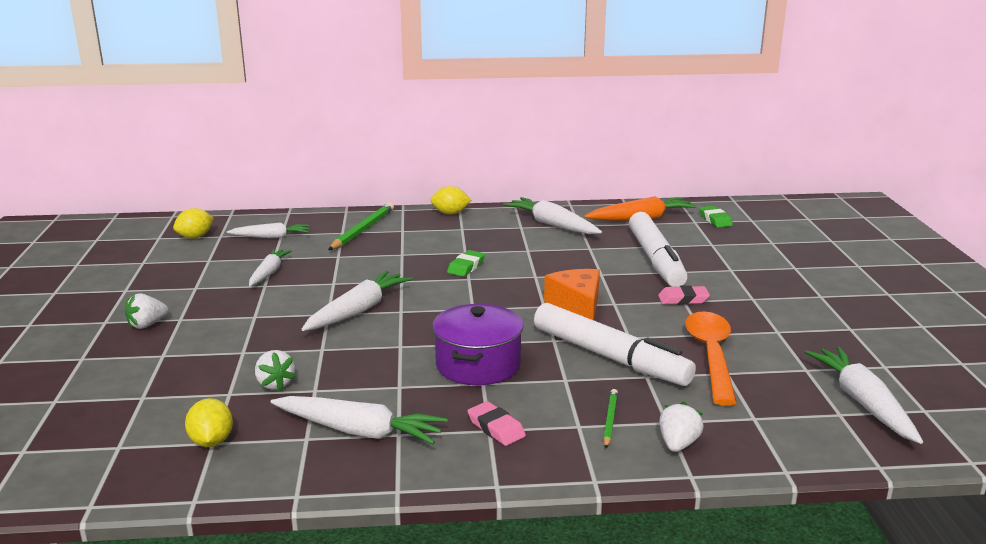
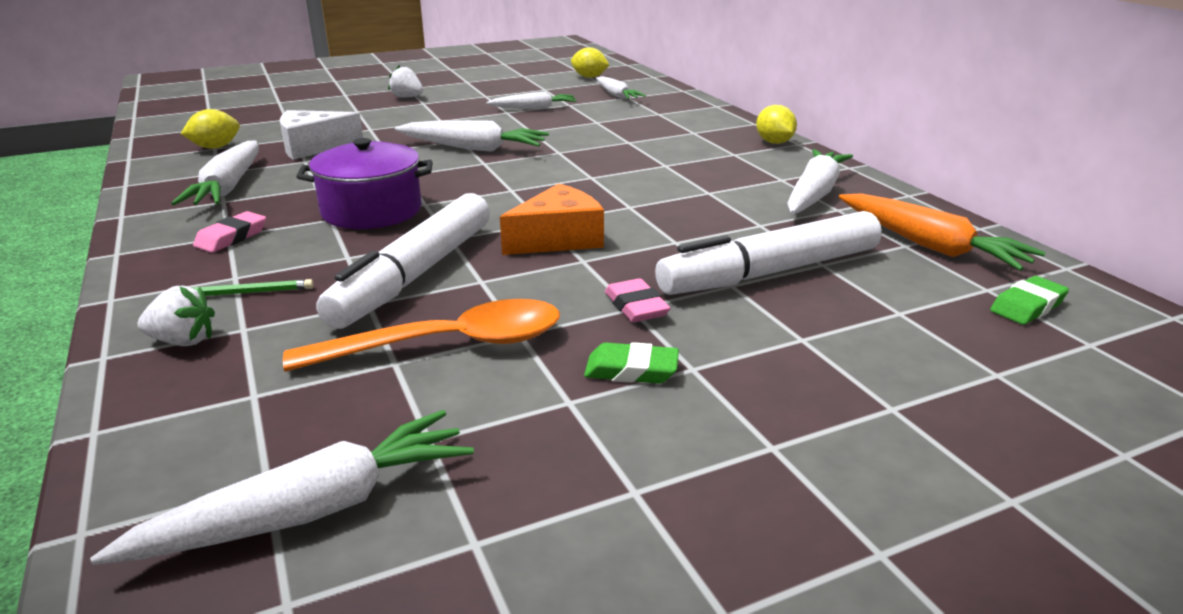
camera: 70 degrees right, 5 degrees up
white strawberry [255,350,296,391] -> white cheese [280,110,363,160]
green pencil [328,203,394,250] -> none
green eraser [447,250,485,277] -> green eraser moved to [584,342,679,384]

